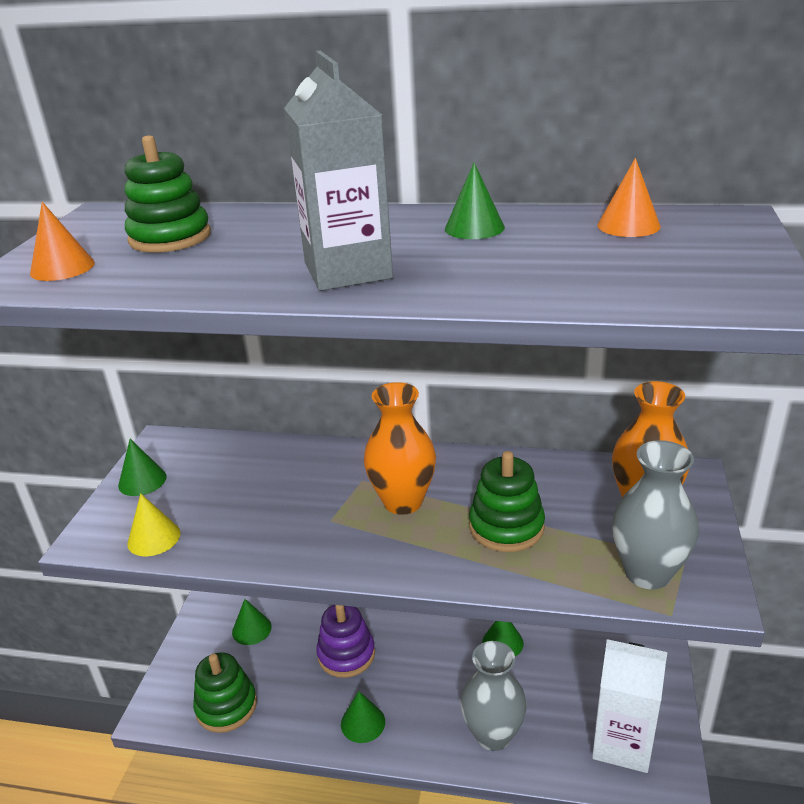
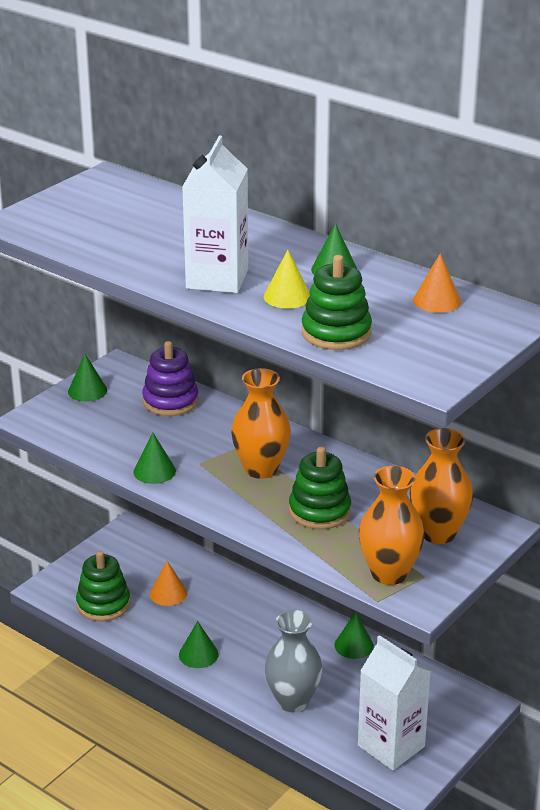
camera: 25 degrees right, 0 degrees up
orange cone [30,202,95,281] -> orange cone moved to [150,561,187,606]
green stacking toy [125,135,211,253] -> green stacking toy moved to [302,255,372,350]
yellow cone [127,493,181,556] -> yellow cone moved to [264,250,310,309]
green cone [232,599,272,645] -> green cone moved to [133,432,176,484]
grey carton [284,51,393,291] -> white carton [182,136,248,293]
purple stacking toy [316,605,375,678] -> purple stacking toy moved to [142,341,199,416]
grey vase [612,440,699,589] -> orange vase [359,466,425,585]

